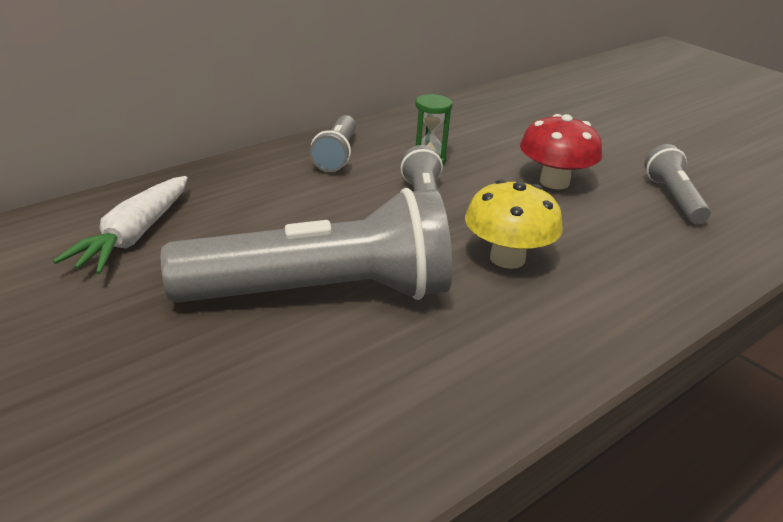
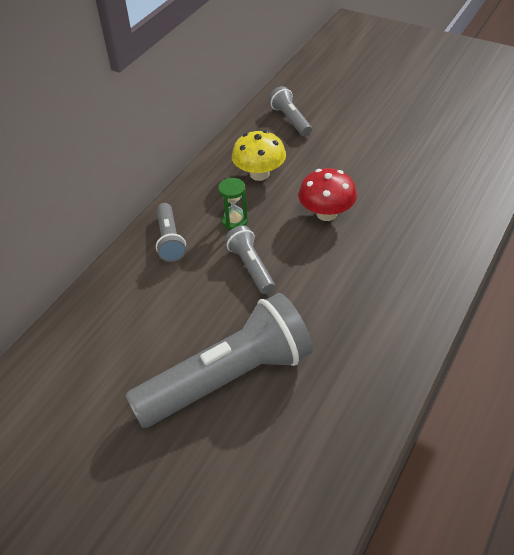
camera: 15 degrees left, 15 degrees up
white carrot [53,176,188,274] -> none
yellow mushroom [465,179,563,269] -> yellow mushroom moved to [232,130,286,181]
grey flashlight [644,144,711,224] -> grey flashlight moved to [269,86,312,136]

